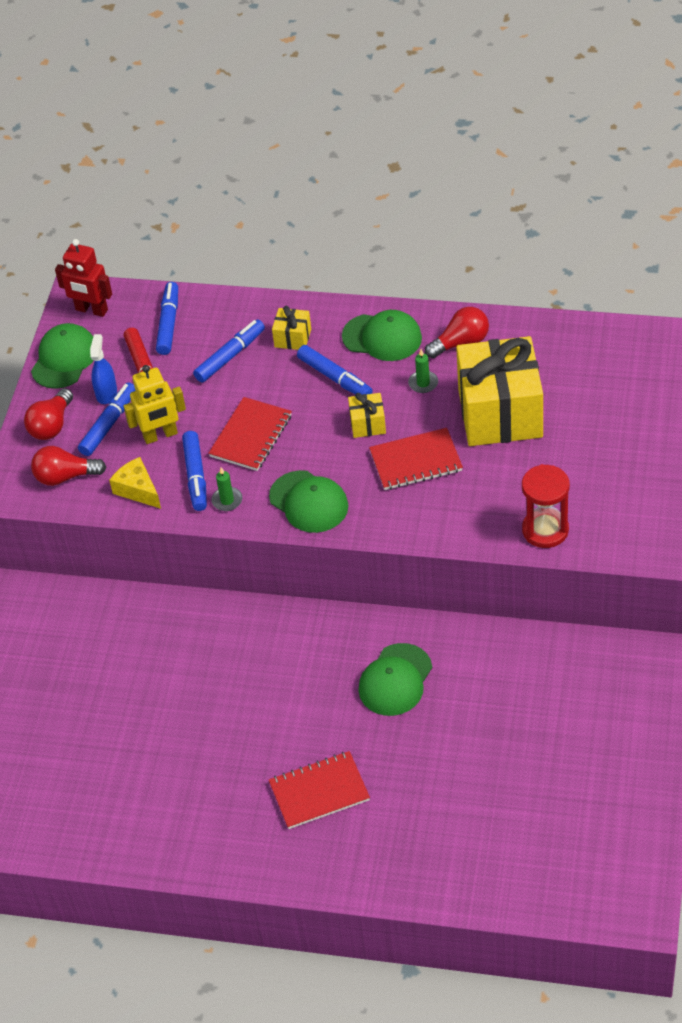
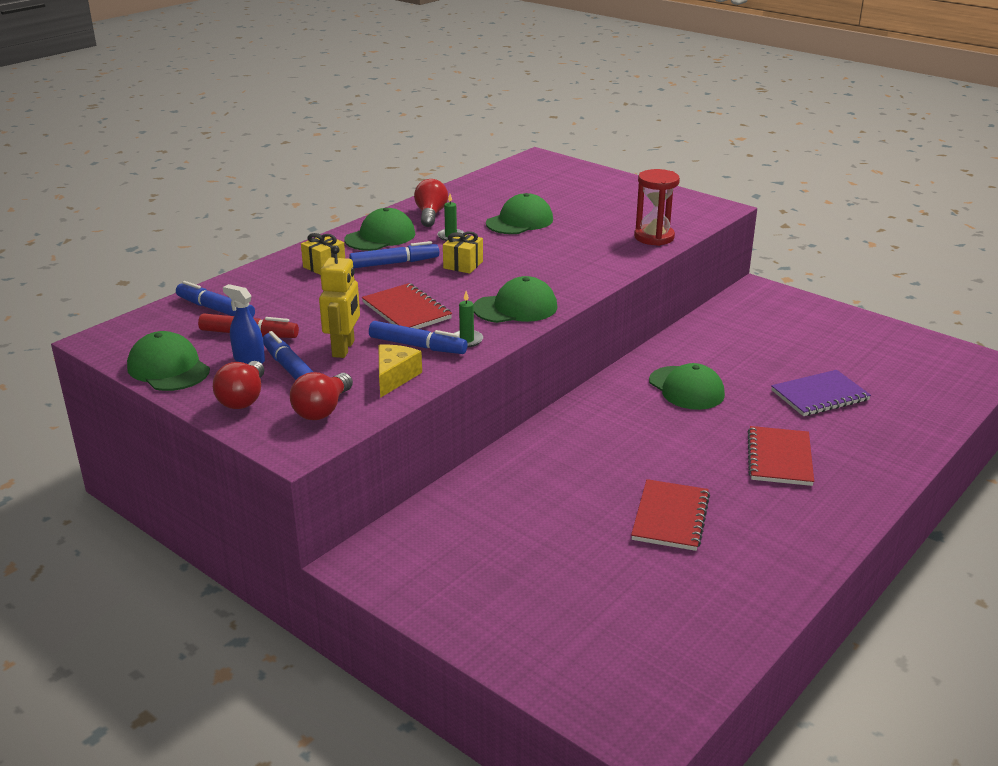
camera: 65 degrees left, 20 degrees down
red light bulb [24,388,73,440] -> red light bulb turned 45 degrees clockwise [213,361,264,409]
red robot [55,239,112,317] -> none
yellow cheese [109,457,161,509] -> yellow cheese turned 120 degrees clockwise [378,345,422,398]
blue marker [193,319,265,383] -> none
red notebook [369,428,463,490] -> red notebook moved to [631,479,710,551]
yellow gift [456,336,543,446] -> green cap [486,193,553,234]
none -> purple notebook [771,370,871,416]

